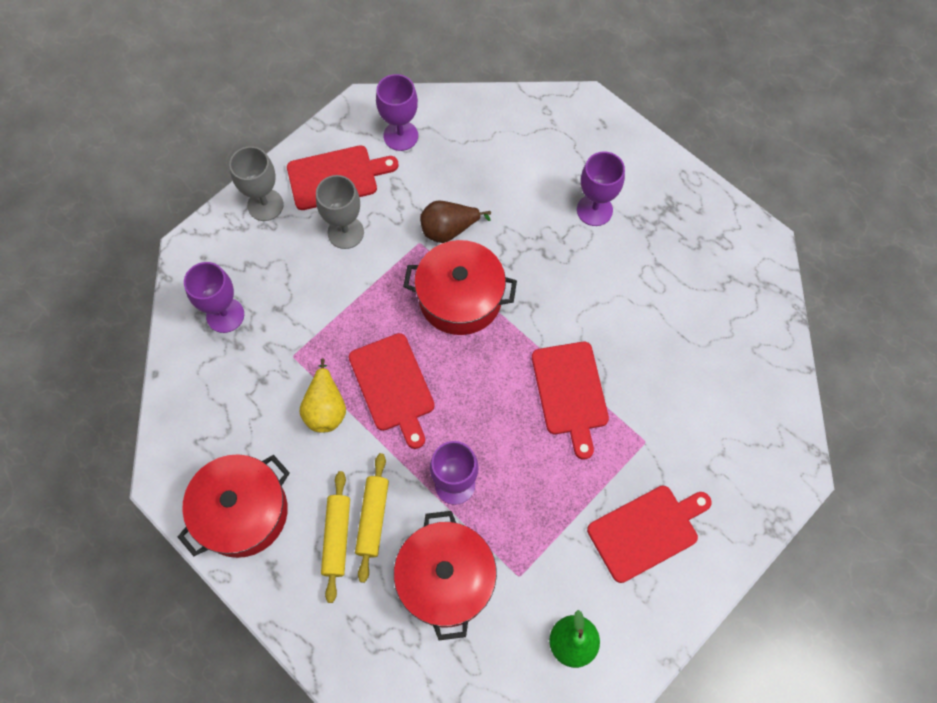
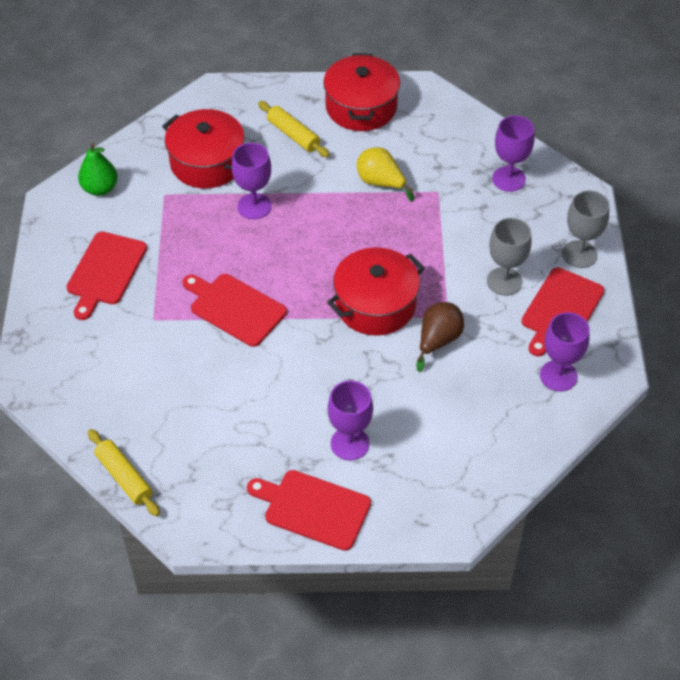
camera: 135 degrees right, 15 degrees down
red cutting board [349,333,435,449] -> red cutting board moved to [247,470,371,551]
yellow rolling pin [355,453,389,583] -> yellow rolling pin moved to [88,429,160,517]

